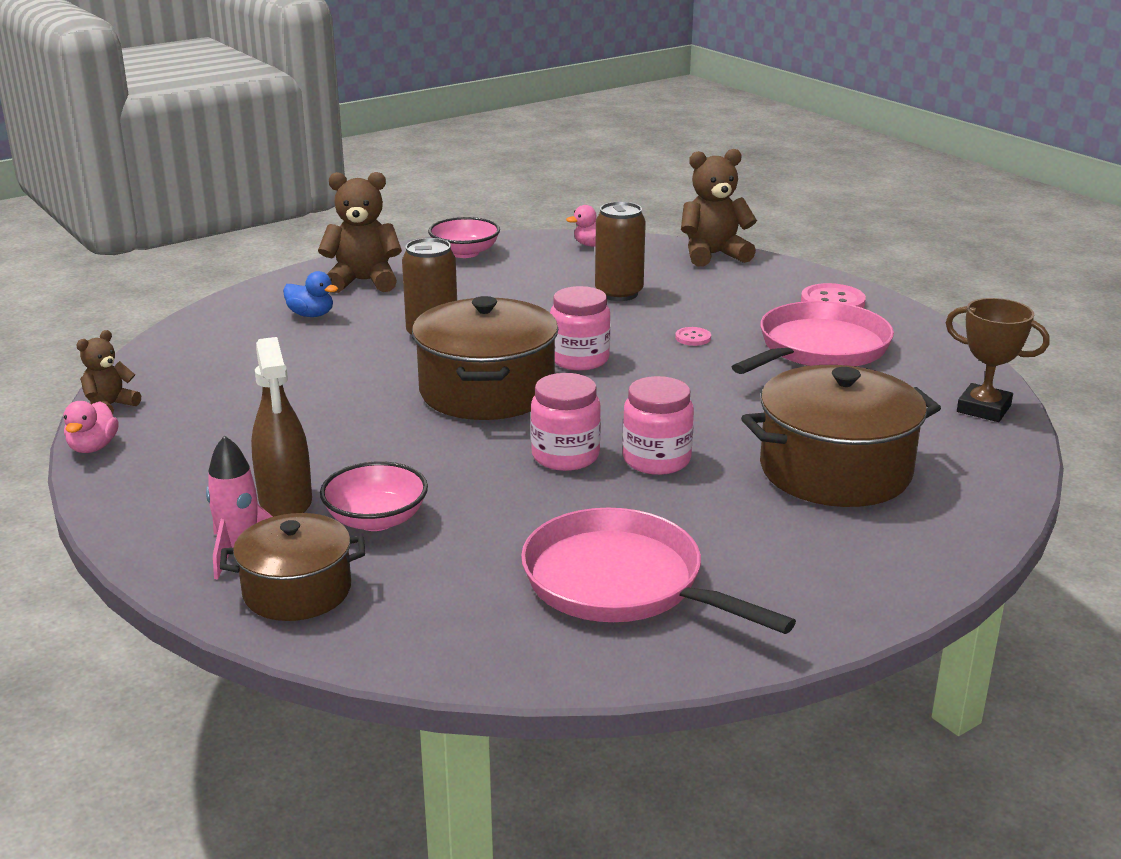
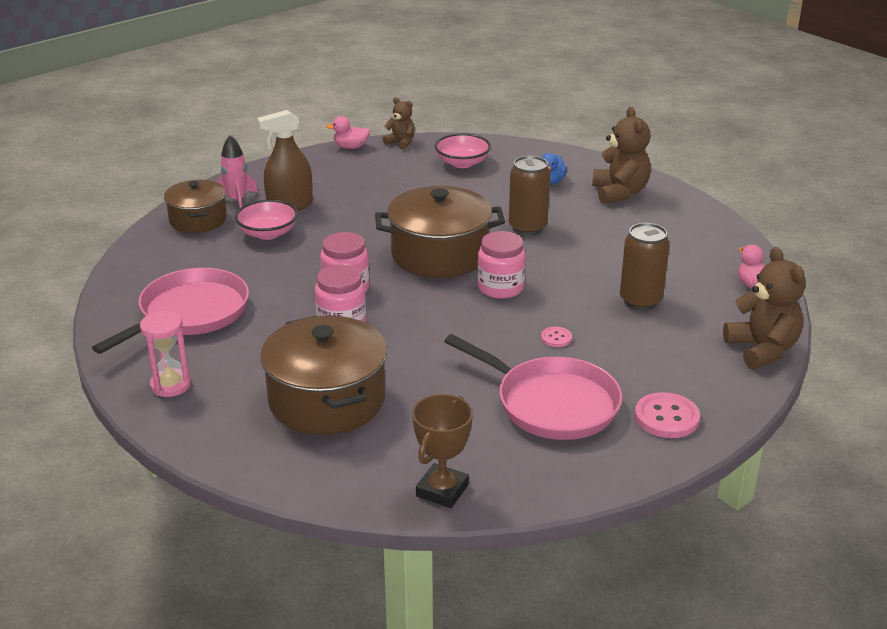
camera: 85 degrees right, 5 degrees up
pink bowl [428,217,500,258] -> pink bowl moved to [435,133,491,168]
none -> pink hourglass [140,311,191,397]

